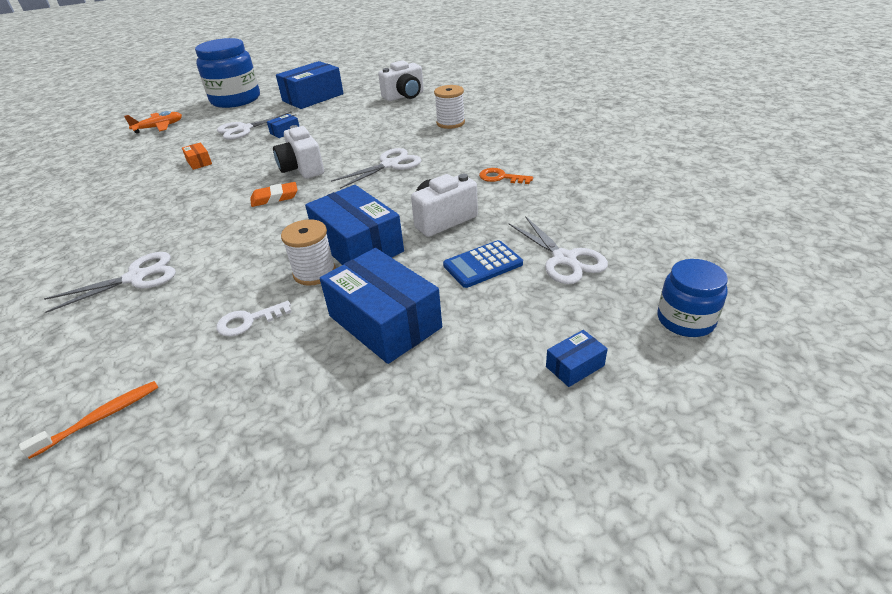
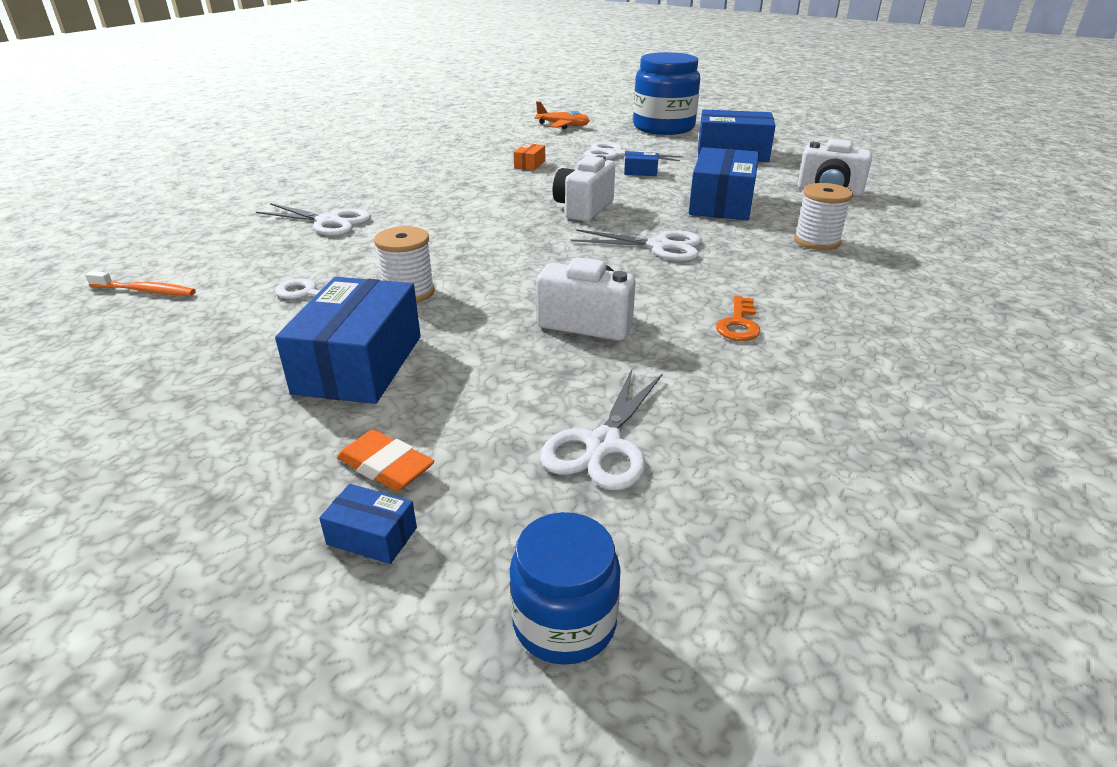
camera: 50 degrees right, 5 degrees down
orange eraser [250,182,298,207] -> orange eraser moved to [337,430,434,491]
blue box [305,185,404,265] -> blue box moved to [689,147,759,220]
blue calculator [443,240,523,288] -> none
orange key [479,168,533,184] -> orange key turned 150 degrees counterclockwise [716,296,760,341]

